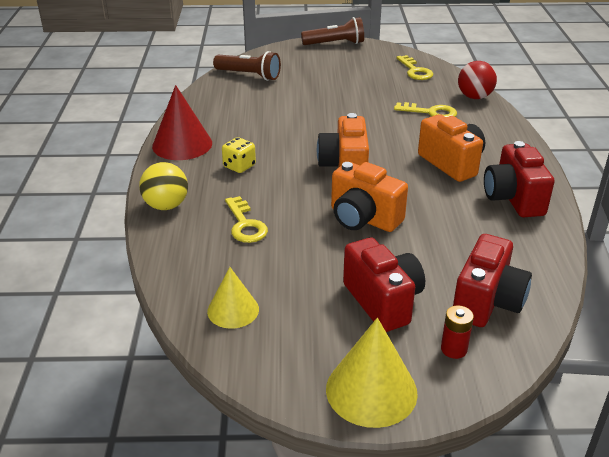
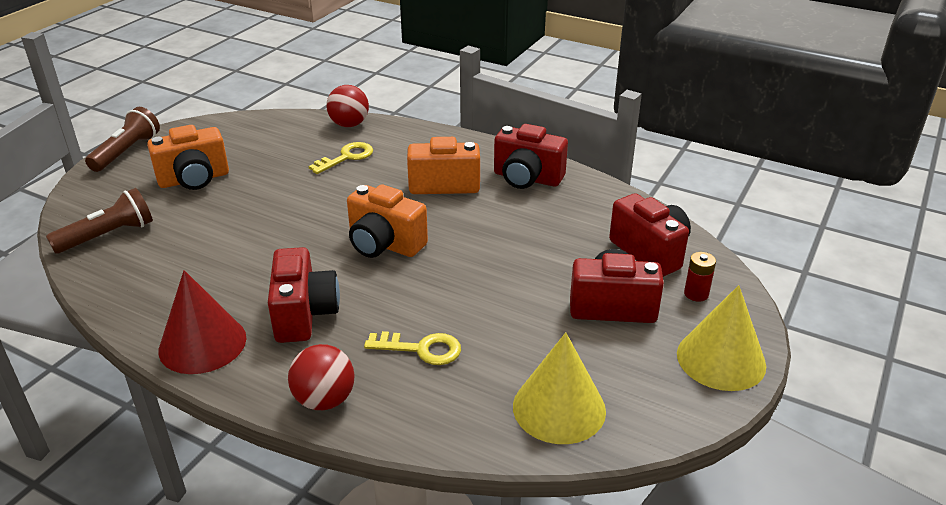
camera: 60 degrees left, 0 degrees up
yellow ball [139,162,188,210] -> red ball [288,344,355,410]
yellow cone [207,267,259,329] -> yellow cone [513,332,606,444], size x1.57
yellow dice [222,137,256,173] -> red camera [268,247,340,343]
orange camera [331,162,408,232] -> orange camera moved to [147,125,229,190]
yellow key [396,55,433,80] -> none

